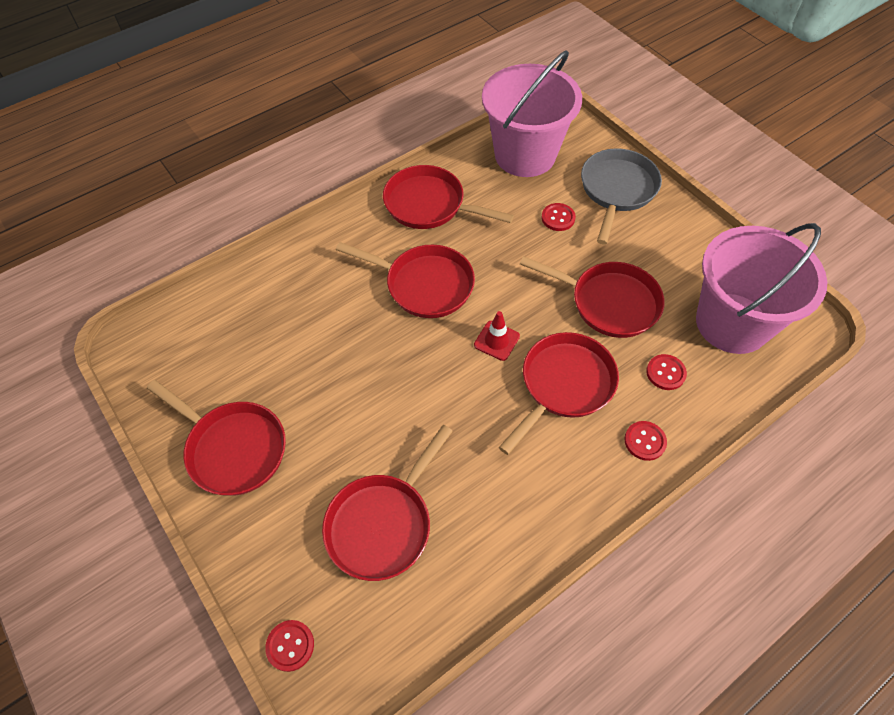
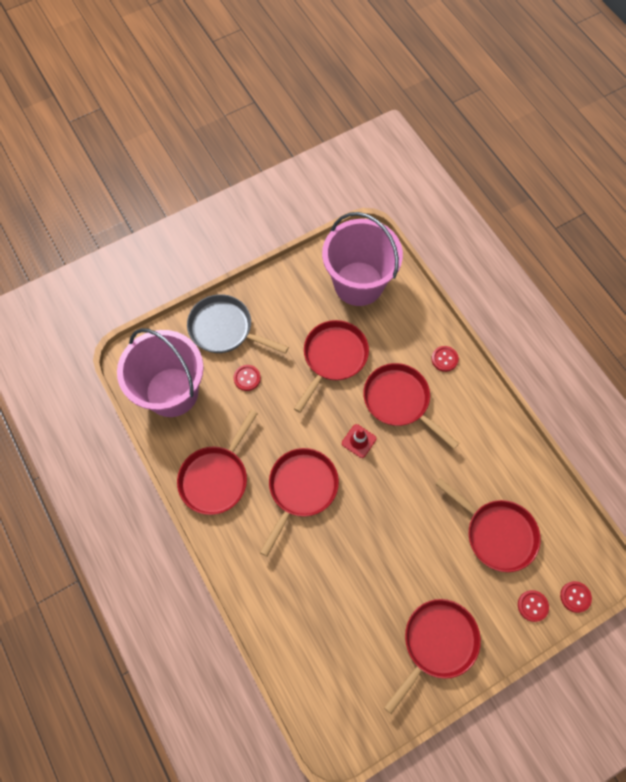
camera: 85 degrees left, 10 degrees up
red button [646,354,687,390] -> red button moved to [518,590,549,622]

